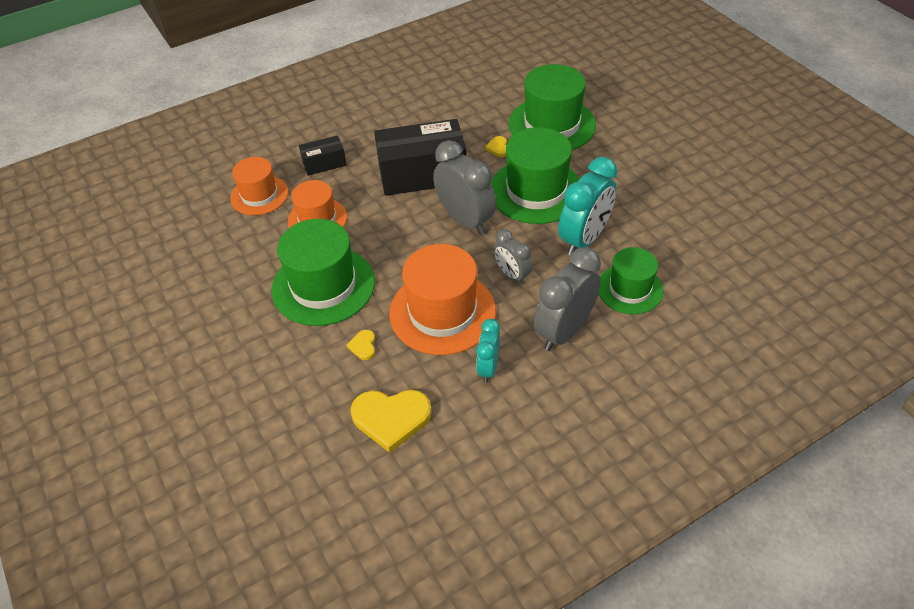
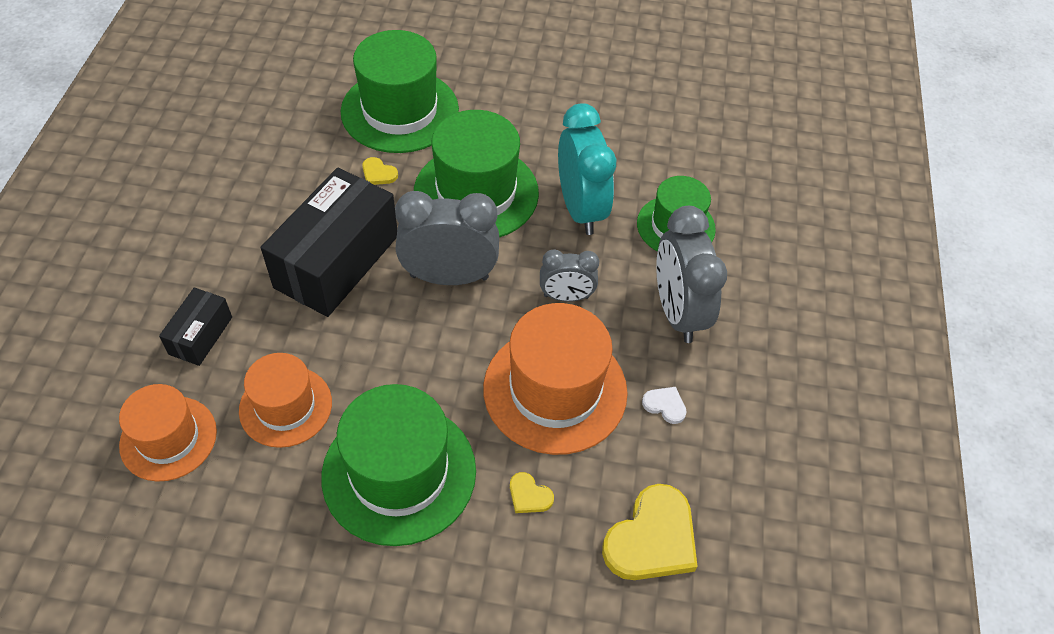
camera: 55 degrees left, 5 degrees up
turquoise clock [476,319,500,383] -> white heart [642,387,687,424]

